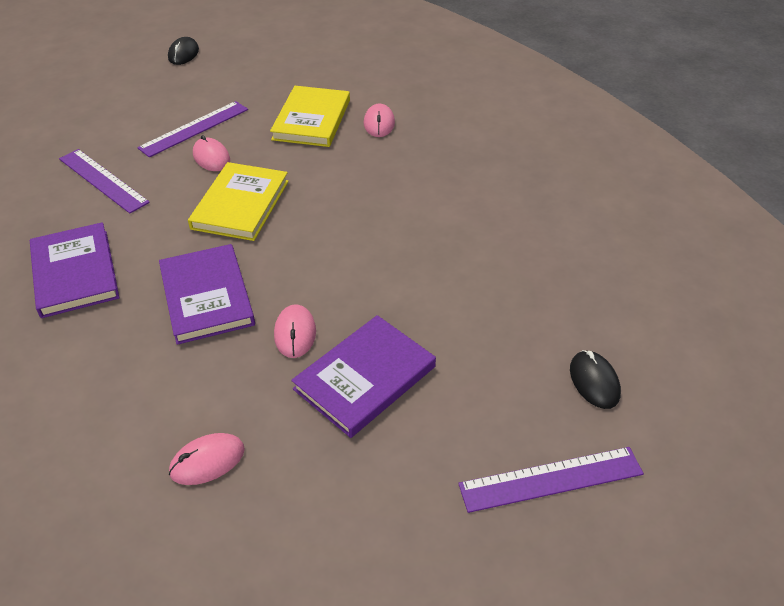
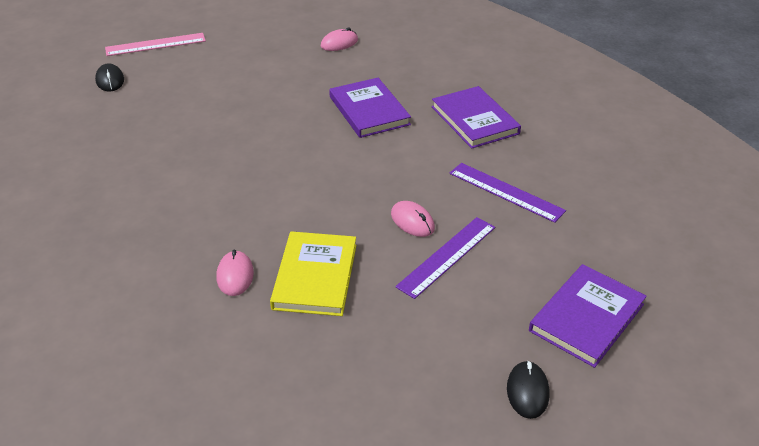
camera: 175 degrees right, 5 degrees down
yellow book [188,162,289,241] -> none
pink mouse [274,304,316,358] -> none
purple book [291,315,436,438] -> purple book moved to [529,264,647,368]
purple ruler [458,447,644,513] -> pink ruler [105,33,206,56]

